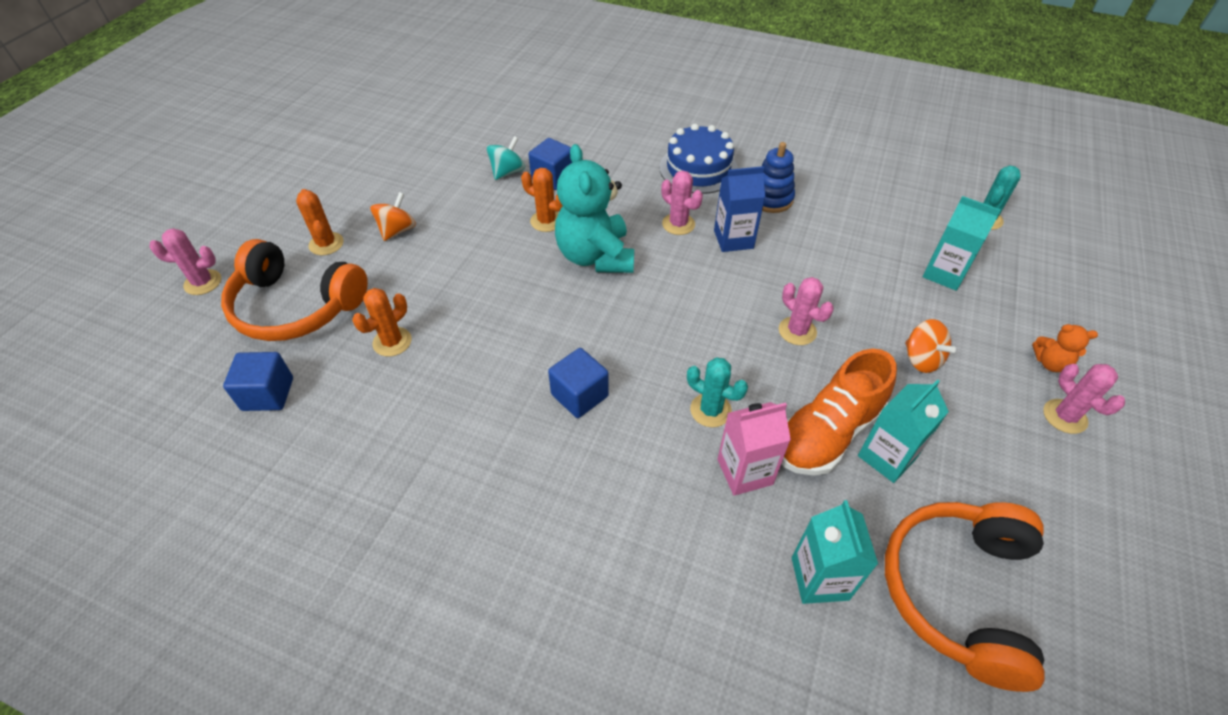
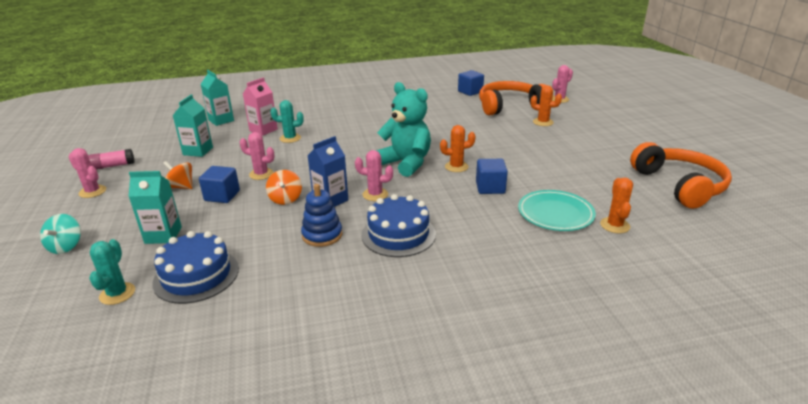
camera: 145 degrees right, 20 degrees down
orange cactus [352,288,412,357] -> orange cactus moved to [600,177,633,233]
orange spinning top [370,192,416,241] -> orange spinning top moved to [266,170,302,205]
turquoise spinning top [487,136,525,180] -> turquoise spinning top moved to [40,214,81,254]
blue cube [548,348,609,418] -> blue cube moved to [199,166,240,203]
orange shoe [782,349,897,476] -> none
orange headphones [885,502,1045,692] -> orange headphones moved to [630,142,732,209]
orange teddy bear [1032,324,1098,372] -> none
none -> pink glue stick [88,149,134,170]
none -> blue cake [152,231,239,304]
none -> turquoise plate [518,190,596,231]

